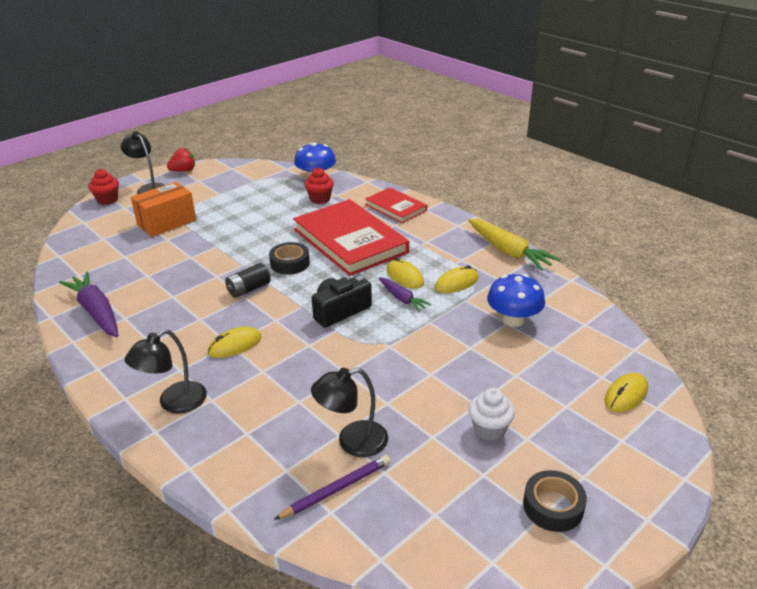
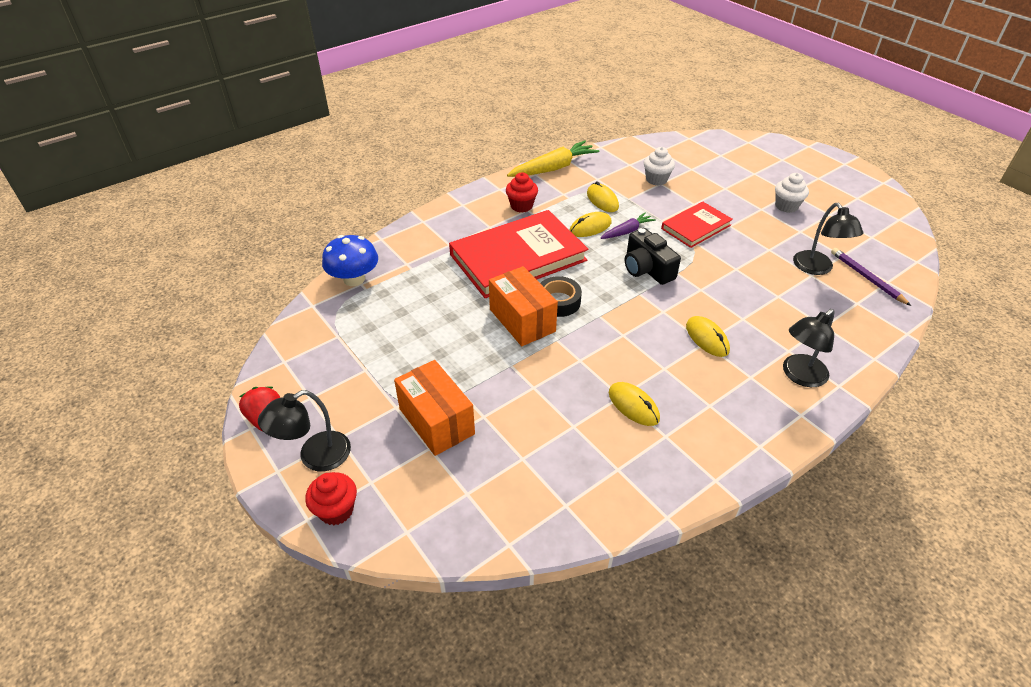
camera: 85 degrees left, 10 degrees up
purple carrot [59,271,118,337] -> none
black lamp [125,329,207,414] -> black lamp turned 90 degrees clockwise [783,309,834,387]
black battery [225,263,271,298] -> none
red cupcake [304,168,334,204] -> red cupcake moved to [506,172,538,212]
red book [365,187,427,223] -> red book moved to [661,202,733,248]
blue mushroom [487,274,545,327] -> white cupcake [644,147,675,186]
black tape [523,470,587,532] -> none
yellow mouse [604,373,648,412] -> yellow mouse moved to [609,382,660,426]
none -> orange box [489,266,558,346]

